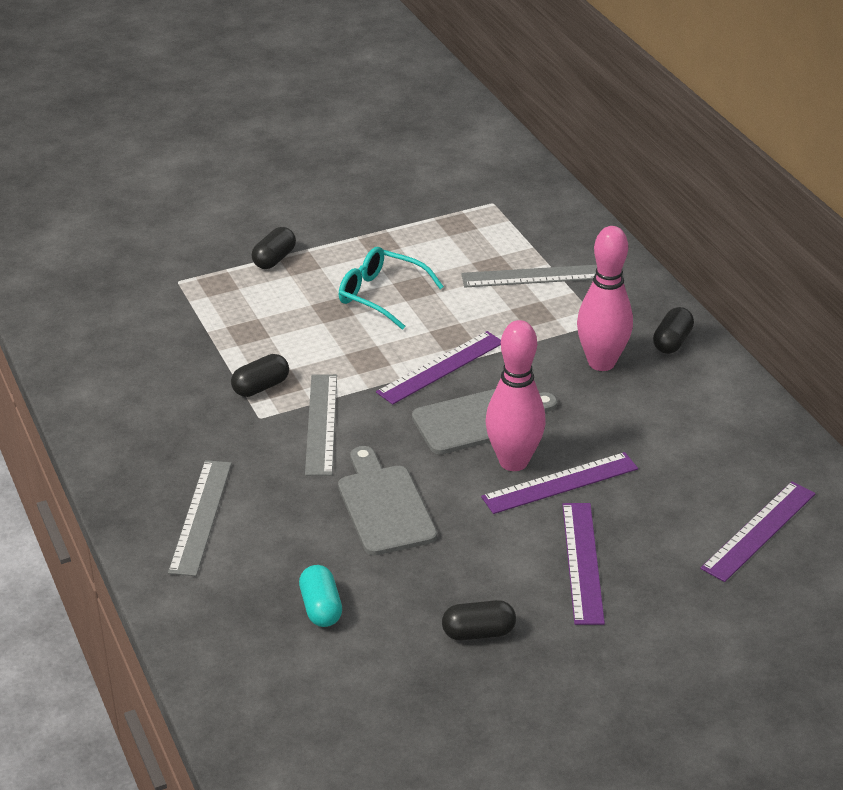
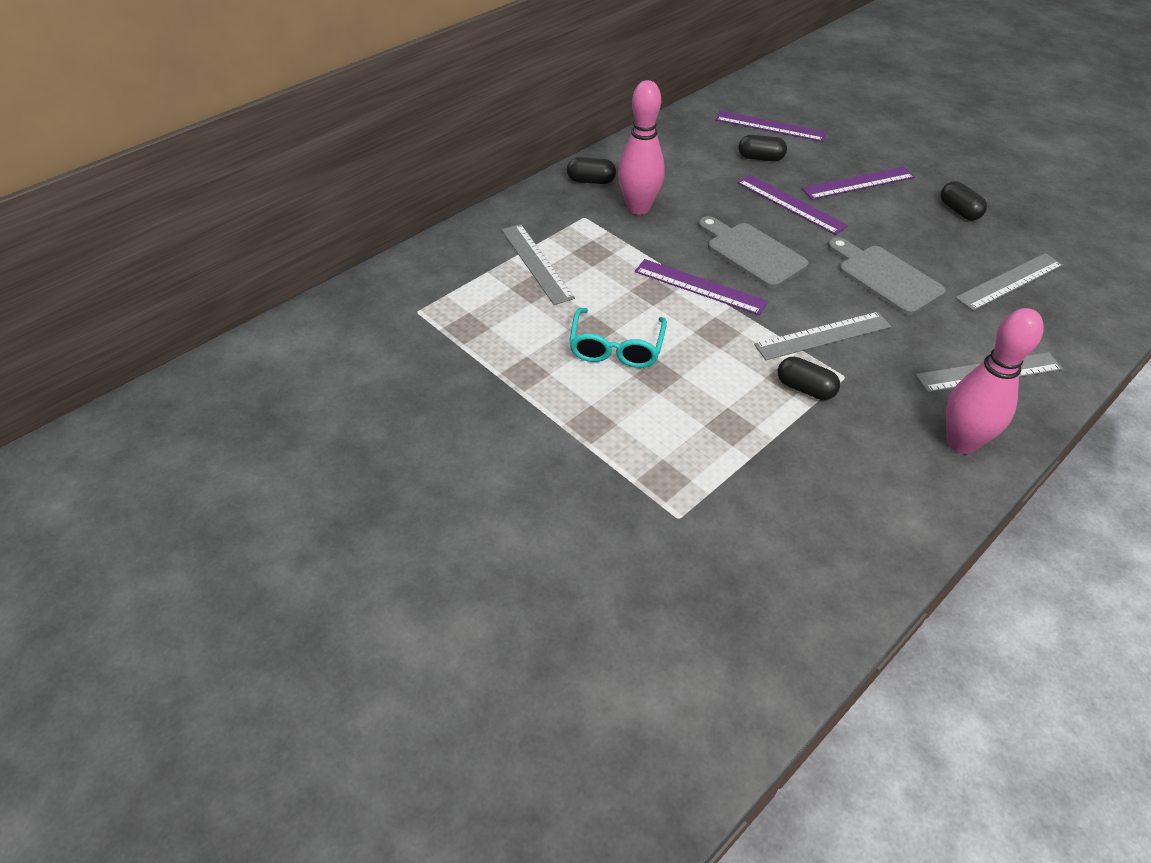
camera: 110 degrees left, 10 degrees up
black capsule [252,227,296,269] -> black capsule moved to [739,135,787,161]
turquoise capsule [299,565,342,627] -> grey ruler [955,253,1063,311]
grey cutting board [338,446,437,555] -> grey cutting board turned 90 degrees clockwise [828,237,946,315]
pink bowling pin [485,320,546,471] -> pink bowling pin moved to [946,308,1044,454]

